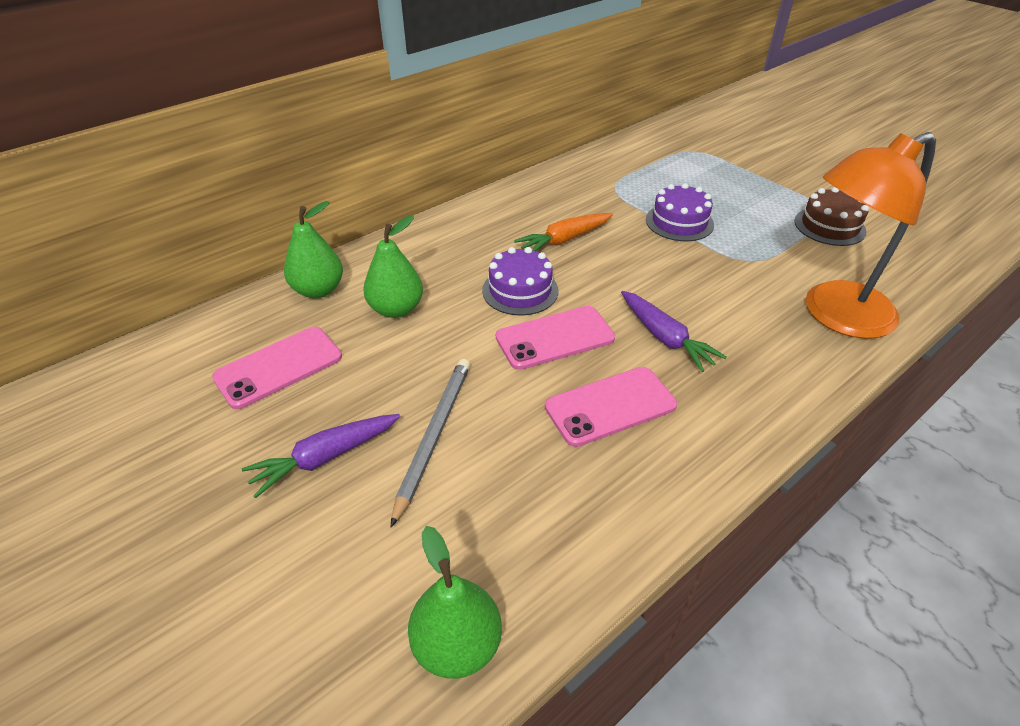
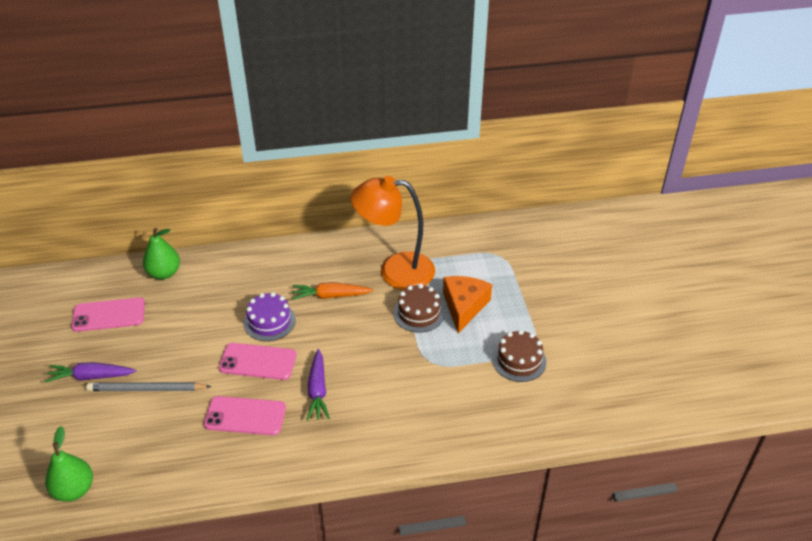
camera: 30 degrees right, 0 degrees up
green pear [363,215,423,318] -> none
grey pencil [391,359,470,527] -> grey pencil turned 135 degrees counterclockwise [86,382,212,391]
purple cake [646,183,714,241] -> brown cake [393,284,445,332]
orange lamp [806,132,936,339] -> orange lamp moved to [351,176,435,290]
none -> orange cheese [443,276,492,333]

